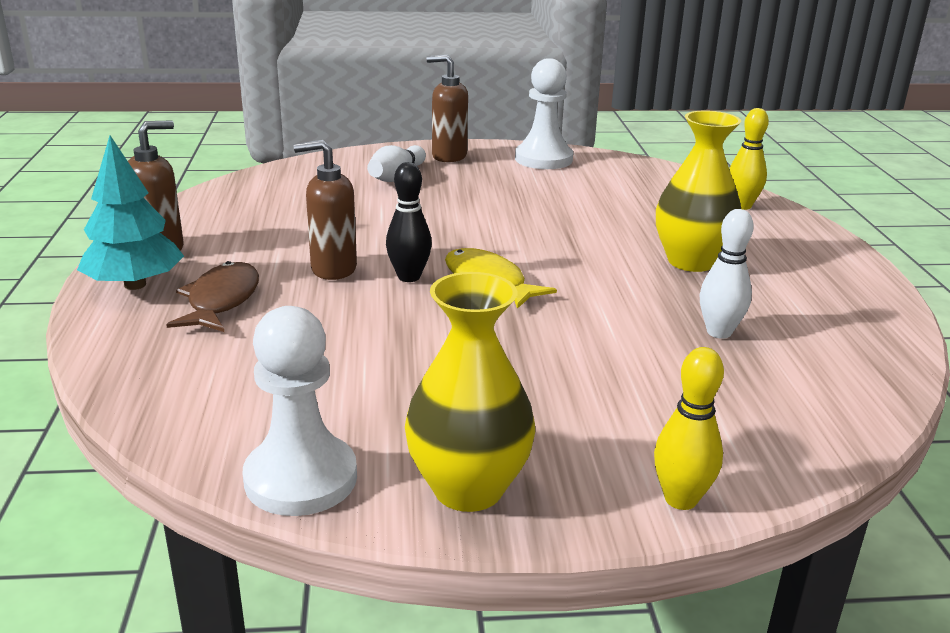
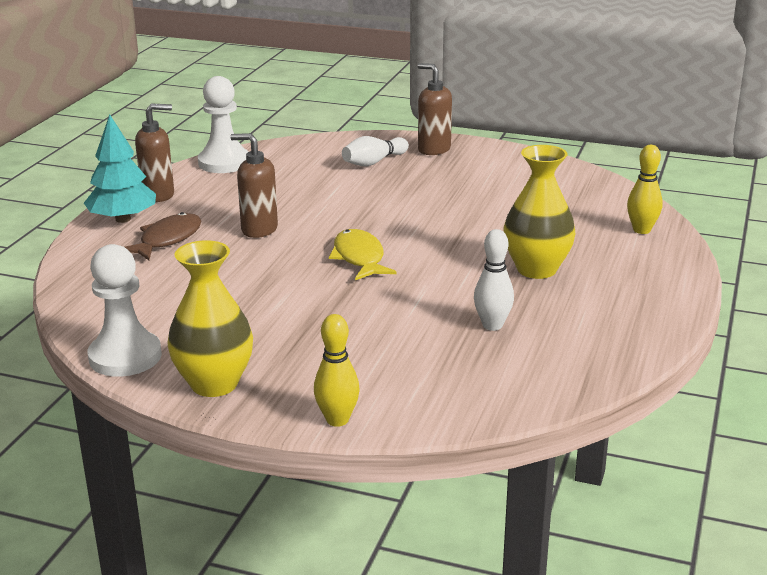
camera: 25 degrees right, 0 degrees up
black bowling pin [386,162,432,282] -> none
white pawn [515,58,573,169] -> white pawn moved to [198,76,249,173]

